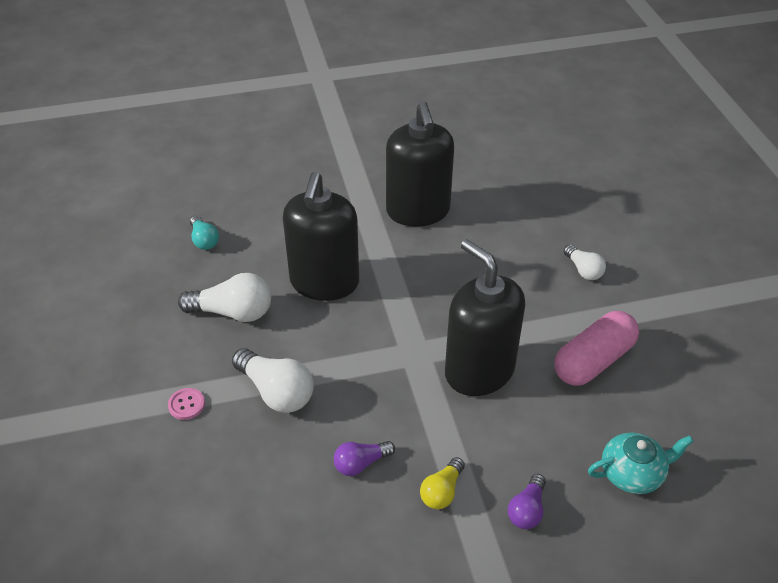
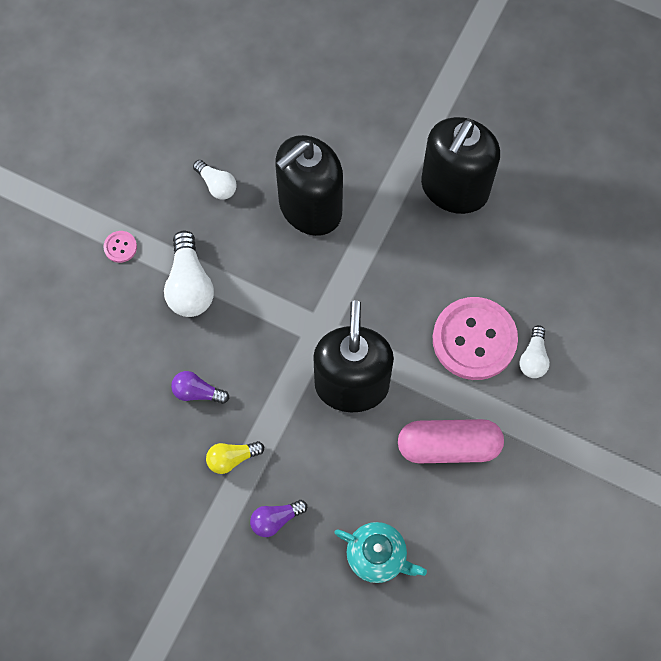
camera: 40 degrees right, 25 degrees up
white light bulb [178,273,271,322] -> white light bulb [193,160,237,200], size x0.59
turquoise light bulb [190,216,219,250] -> none
none -> pink button [433,297,518,380]

